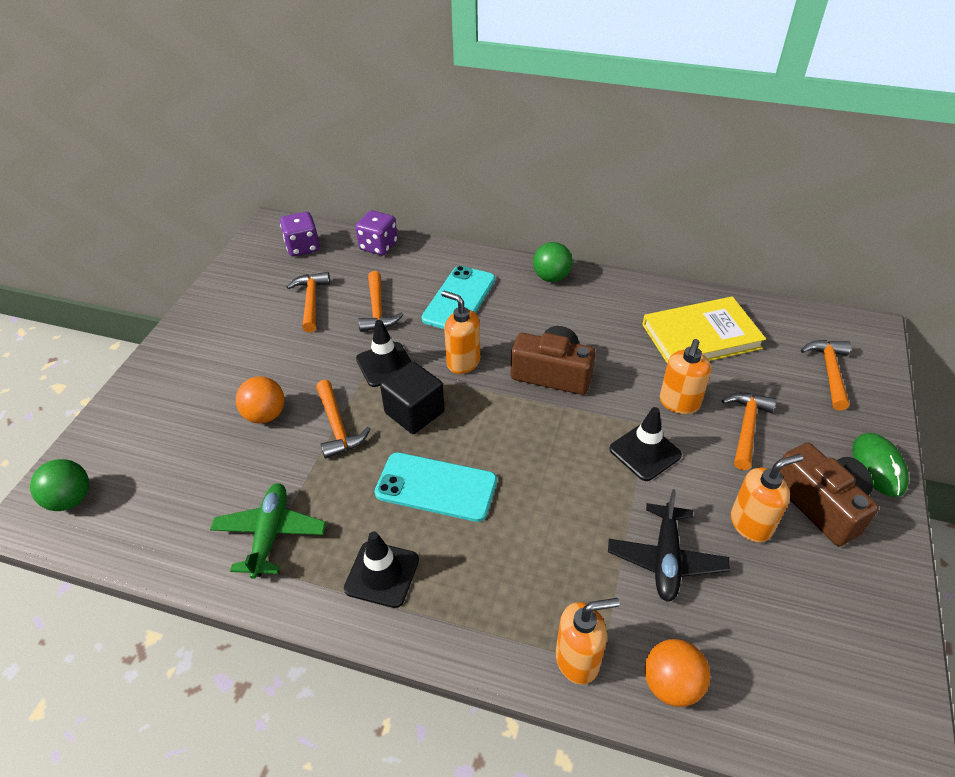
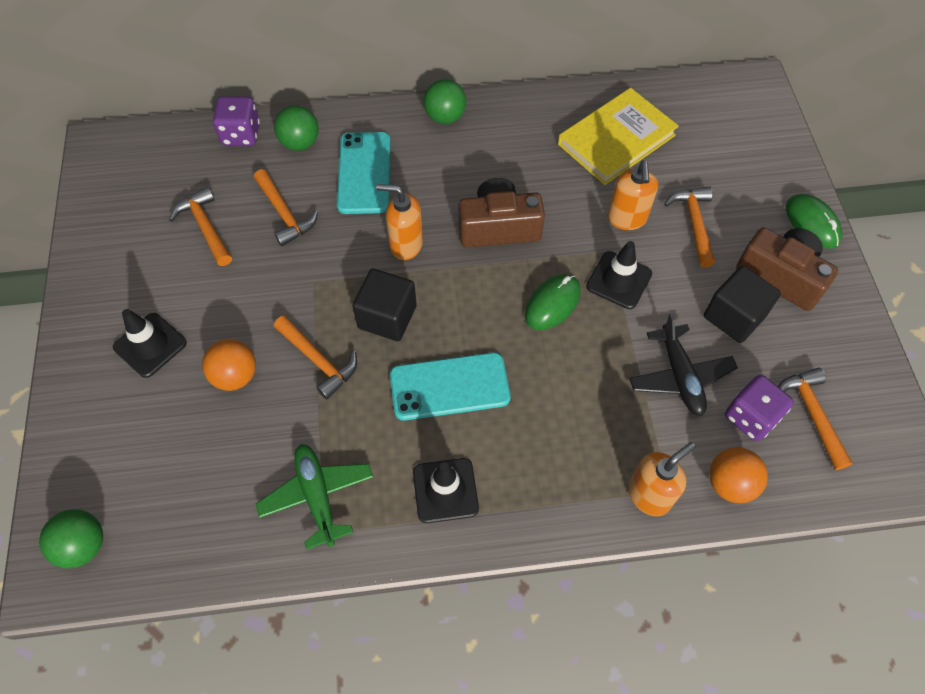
camera: 25 degrees left, 15 degrees up
purple dice [280,212,320,256] -> purple dice moved to [725,375,794,442]
black traffic cone [356,320,412,387] -> black traffic cone moved to [113,309,187,378]
orange soap dispenser [731,454,803,542] -> black cube [704,266,781,343]
orange hammer [801,340,851,410] -> orange hammer moved to [778,368,852,470]
none -> green ball [274,105,319,151]
none -> green mouse [525,274,580,330]

